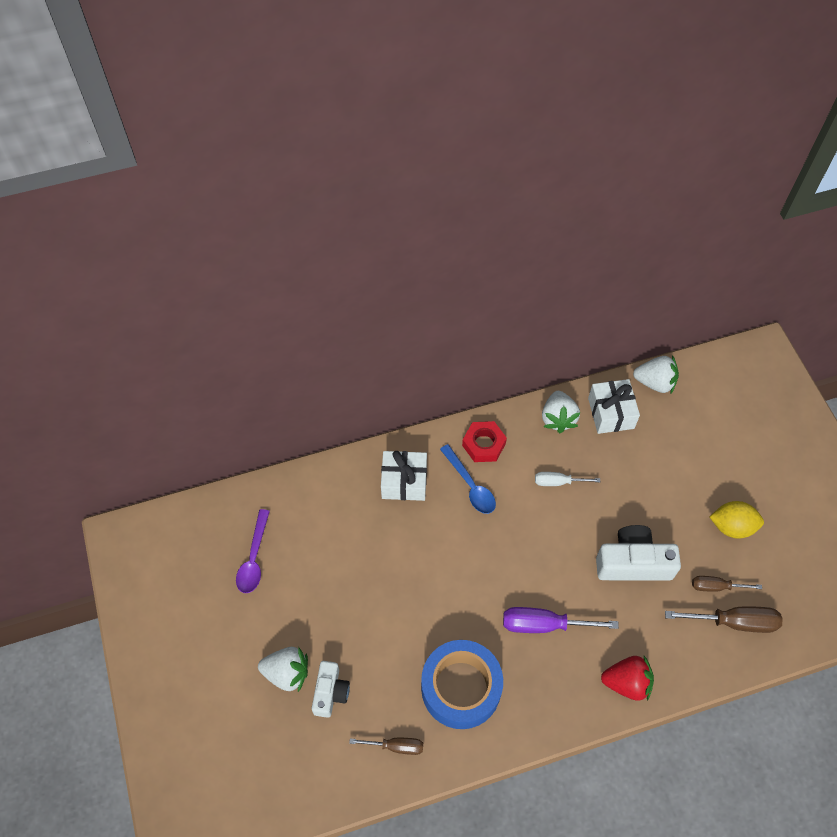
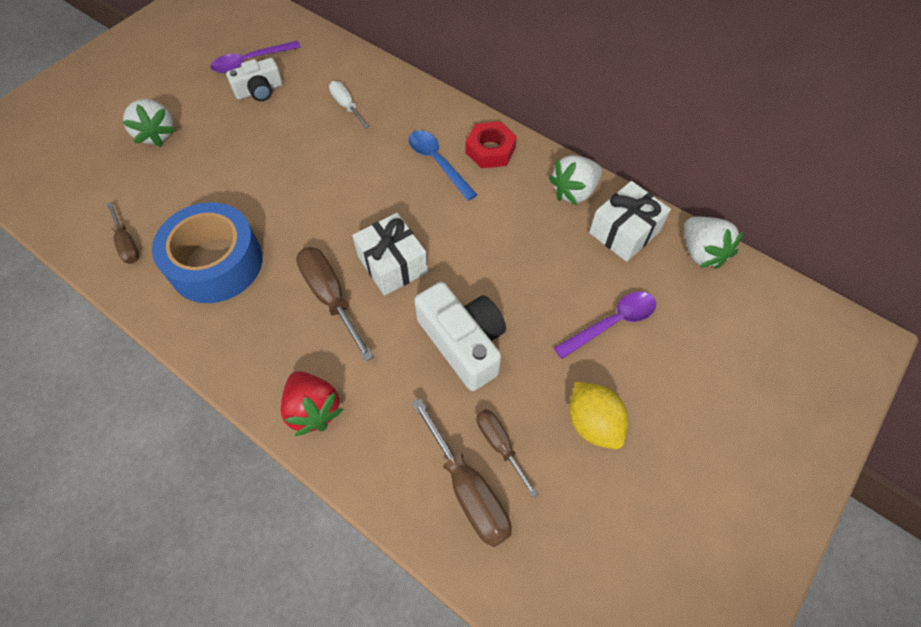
camera: 55 degrees right, 0 degrees up
white camera [312,661,350,718] -> white camera moved to [226,58,283,101]
white gift [381,451,427,501] -> white gift moved to [352,213,428,296]
blue spoon [440,444,496,514] -> blue spoon turned 120 degrees clockwise [409,130,477,201]
purple screwdriver [503,607,619,633] -> brown screwdriver [296,247,374,362]
white screwdriver [535,472,600,486] -> white screwdriver moved to [329,81,369,128]
none -> purple spoon [554,291,656,359]

